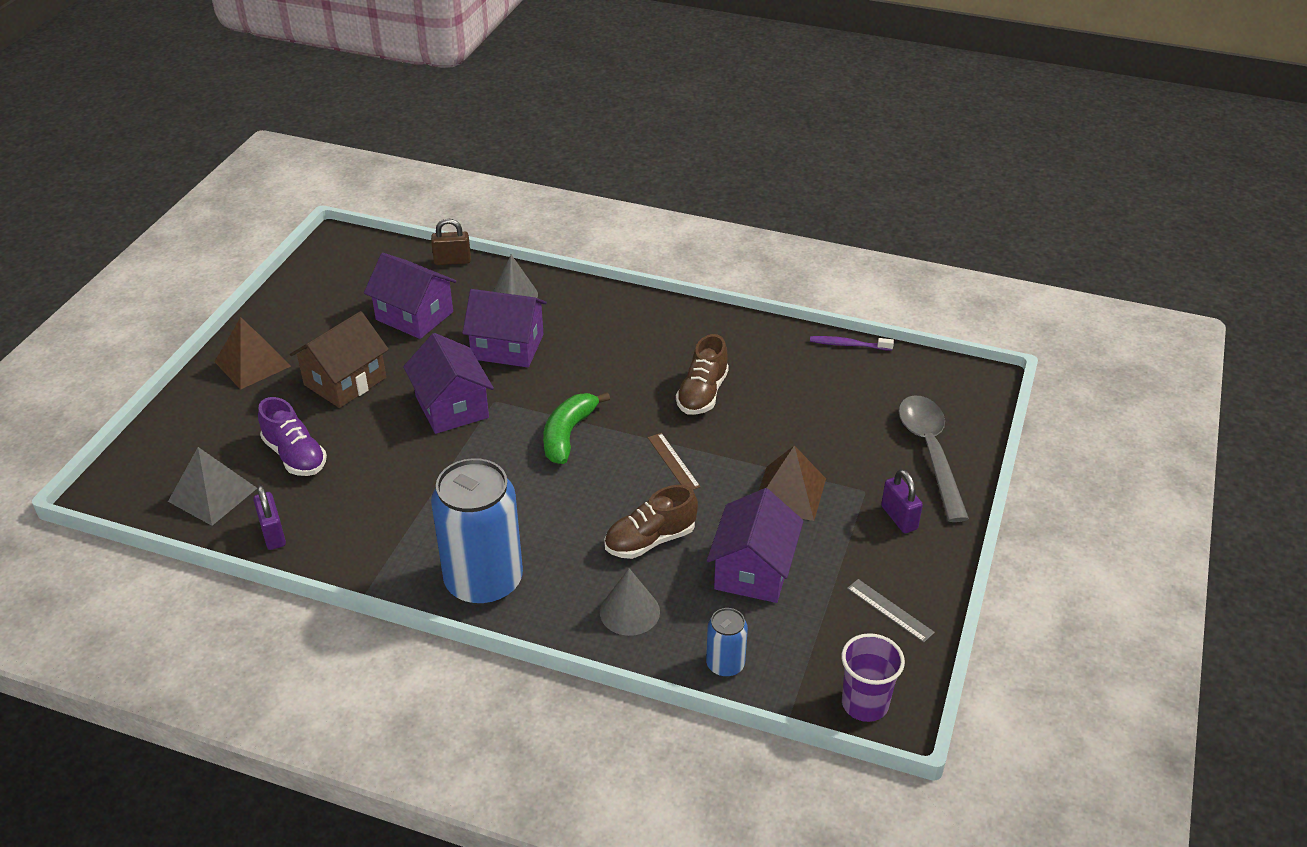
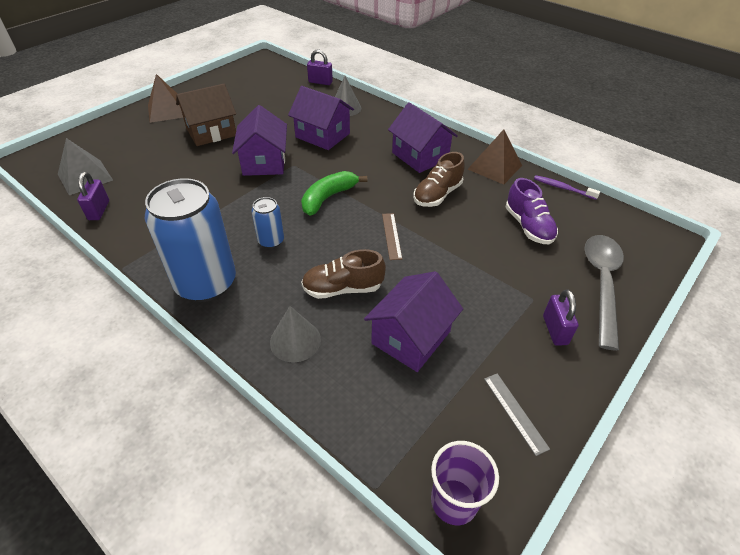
camera: 20 degrees right, 5 degrees up
purple shoe [258,397,327,476] -> purple shoe moved to [505,178,558,244]
purple house [364,253,457,339] -> purple house moved to [388,102,458,173]
brown padlock [431,218,471,265] -> purple padlock [307,49,333,85]
blue can [706,608,748,677] -> blue can moved to [251,197,284,248]
brown pyramid [759,445,826,521] -> brown pyramid moved to [468,129,522,185]

